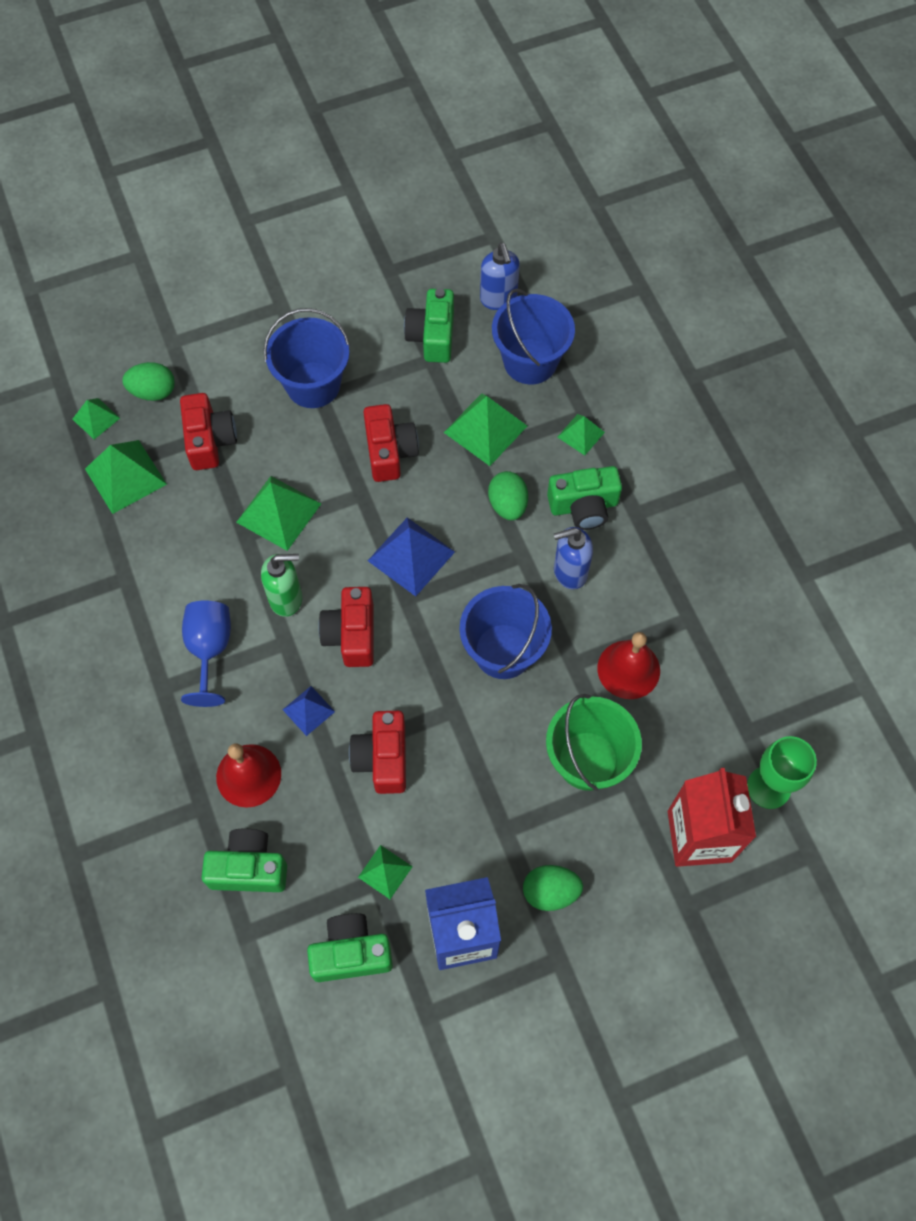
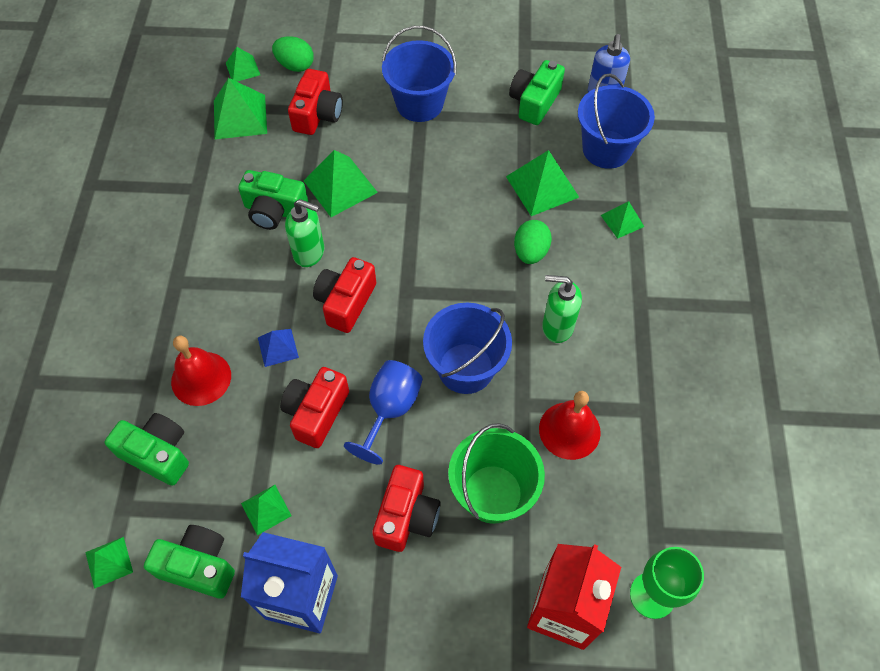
camera: 25 degrees right, 5 degrees down
blue goblet [181,601,231,707] -> blue goblet moved to [344,360,423,465]
red camera [363,404,419,482] -> red camera moved to [372,465,441,552]
blue pyramid [368,517,455,596] -> none
green egg [523,865,583,911] -> none
green camera [547,466,622,530] -> green camera moved to [238,170,308,230]
blue soap dispenser [554,527,593,590] -> green soap dispenser [542,275,582,343]
none -> green pyramid [85,537,133,589]

